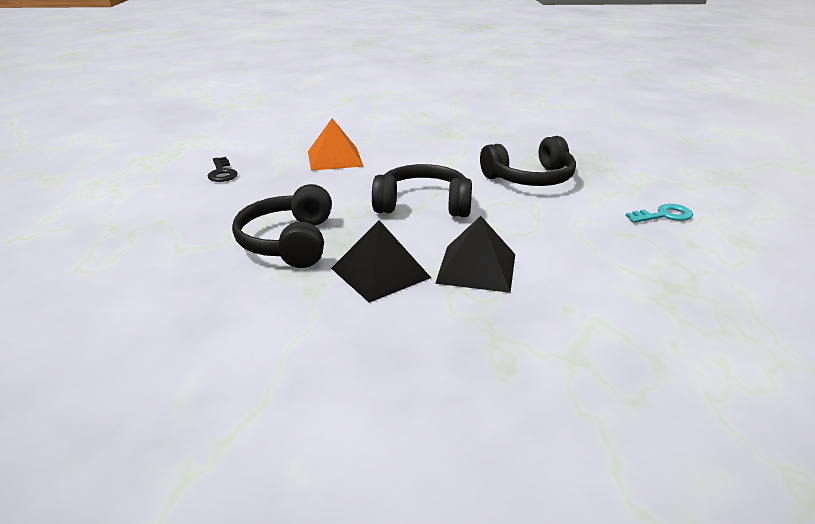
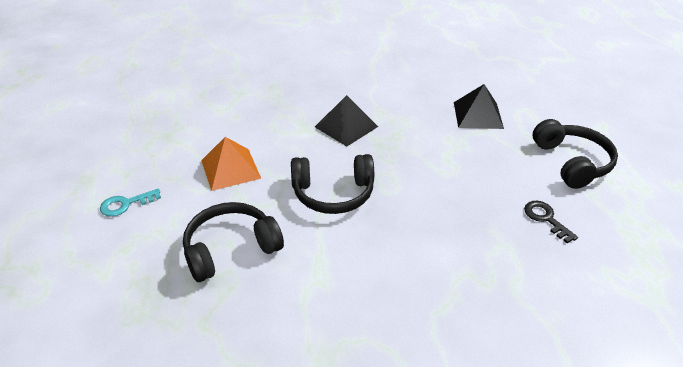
camera: 170 degrees right, 10 degrees up
black headphones [232,184,332,268] -> black headphones moved to [533,119,618,189]
orange pyramid [308,118,364,171] -> orange pyramid moved to [201,137,261,191]
black pyramid [435,216,515,293] -> black pyramid moved to [454,84,504,129]

